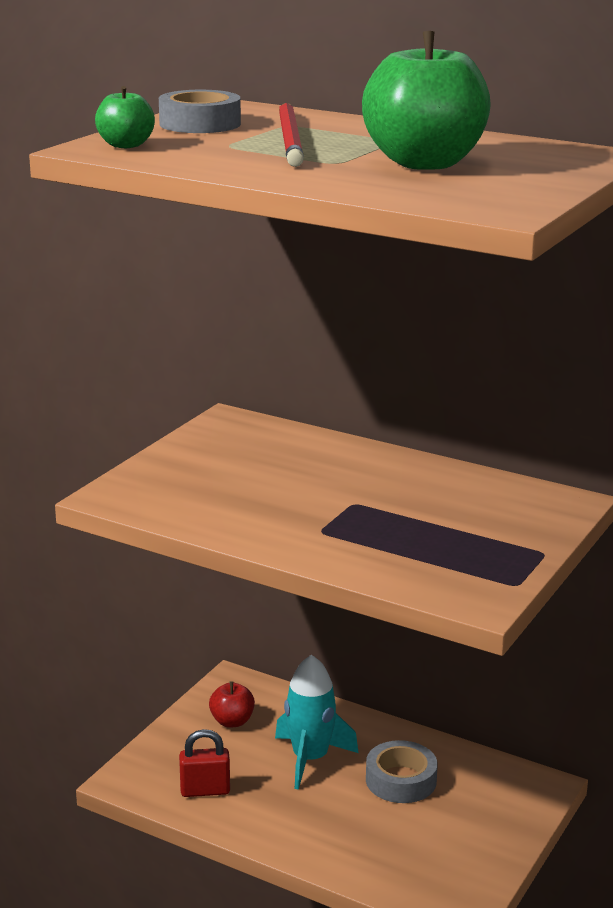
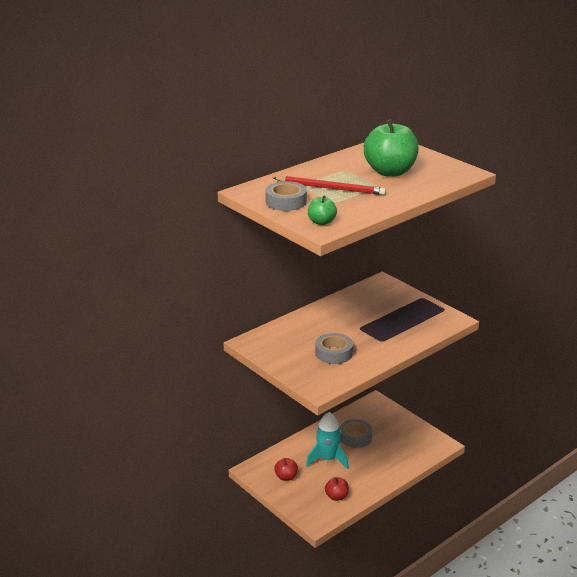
camera: 70 degrees left, 5 degrees up
red padlock [179,729,230,797] -> red apple [325,477,349,501]
none -> grey tape [315,333,353,364]

